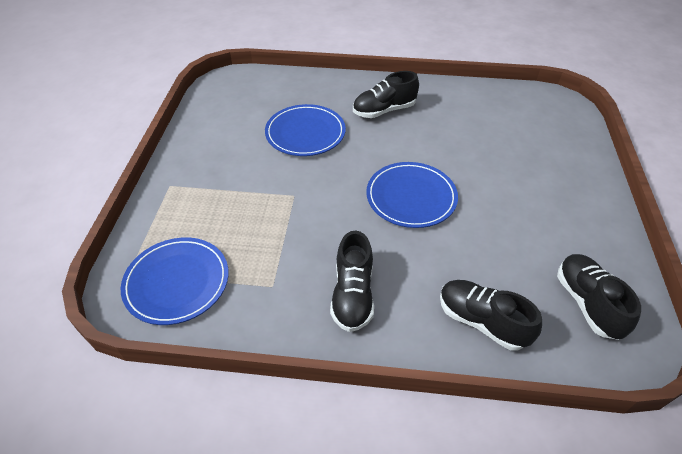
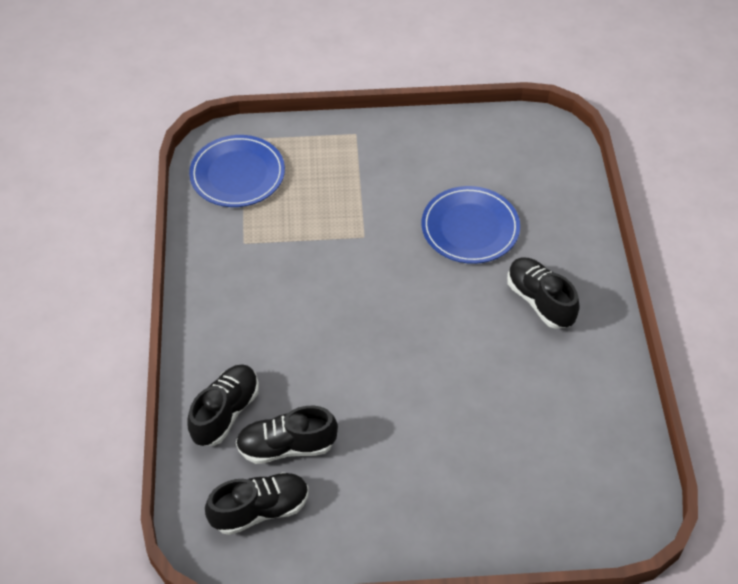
camera: 80 degrees right, 5 degrees up
black shoe [330,230,374,332] -> black shoe moved to [236,406,338,464]
blue plate [366,162,458,228] -> none

